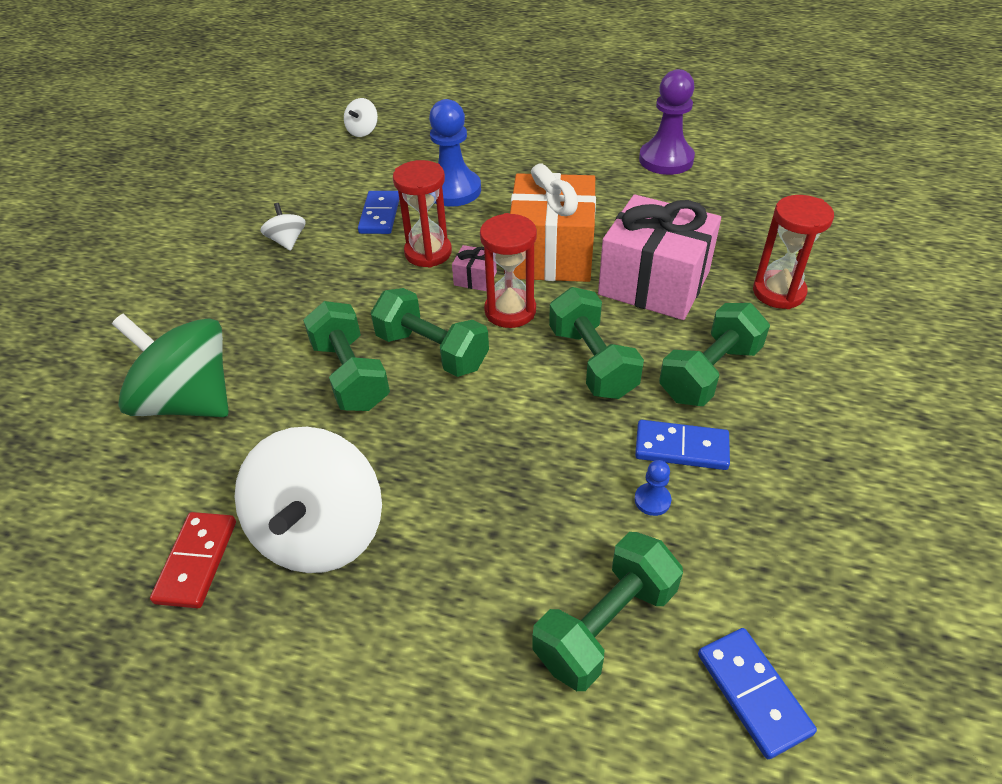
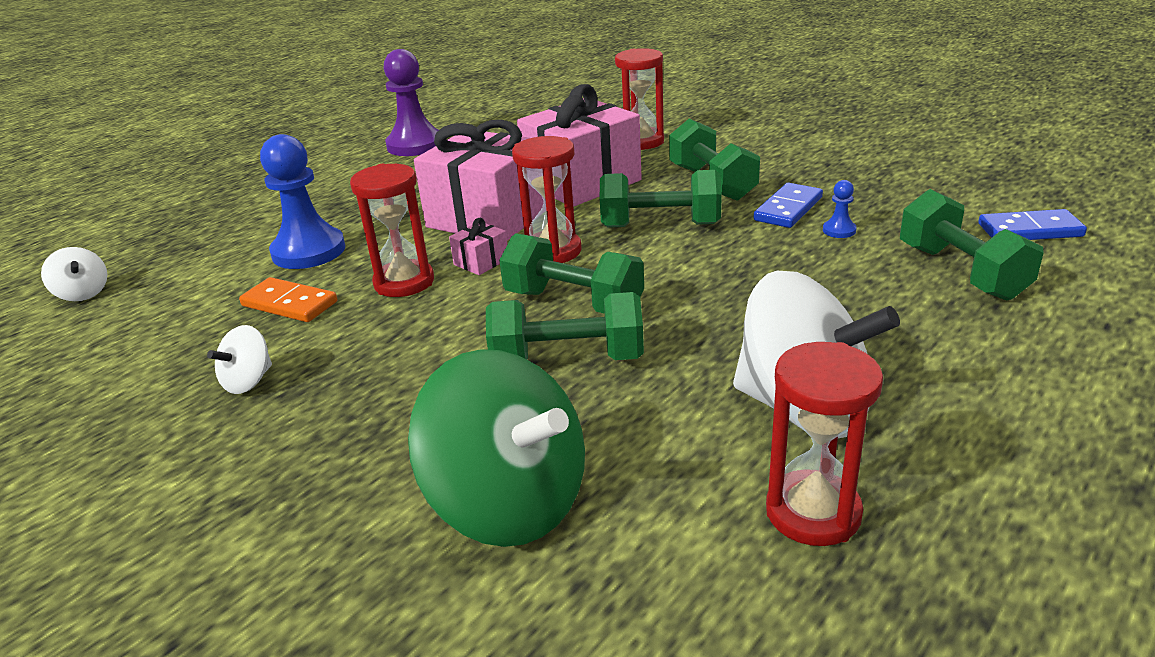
camera: 65 degrees left, 15 degrees down
green spinning top [112,314,229,417] -> green spinning top turned 105 degrees counterclockwise [408,349,585,547]
red domino [150,512,236,609] -> red hourglass [766,342,883,546]
white spinning top [260,203,306,251] -> white spinning top turned 60 degrees counterclockwise [207,325,272,394]
blue domino [358,191,399,234] -> orange domino [239,277,337,322]
green dumbbell [371,288,489,377] -> green dumbbell turned 60 degrees clockwise [499,233,644,314]
orange gift [510,163,596,282] -> pink gift [414,119,544,241]

